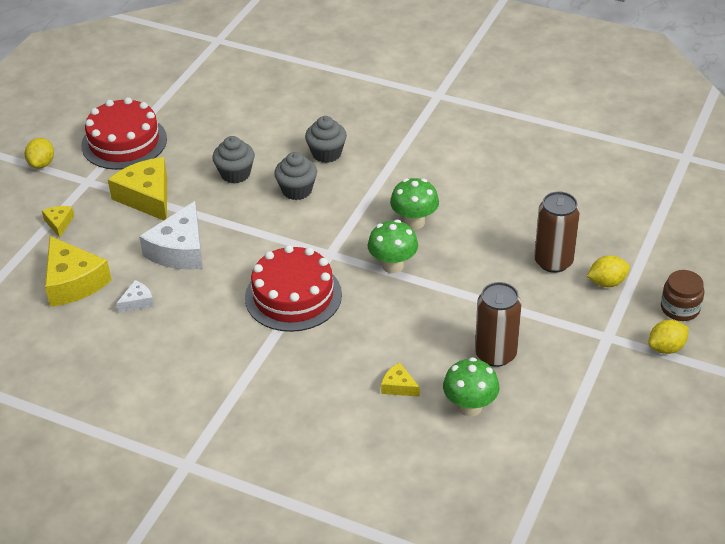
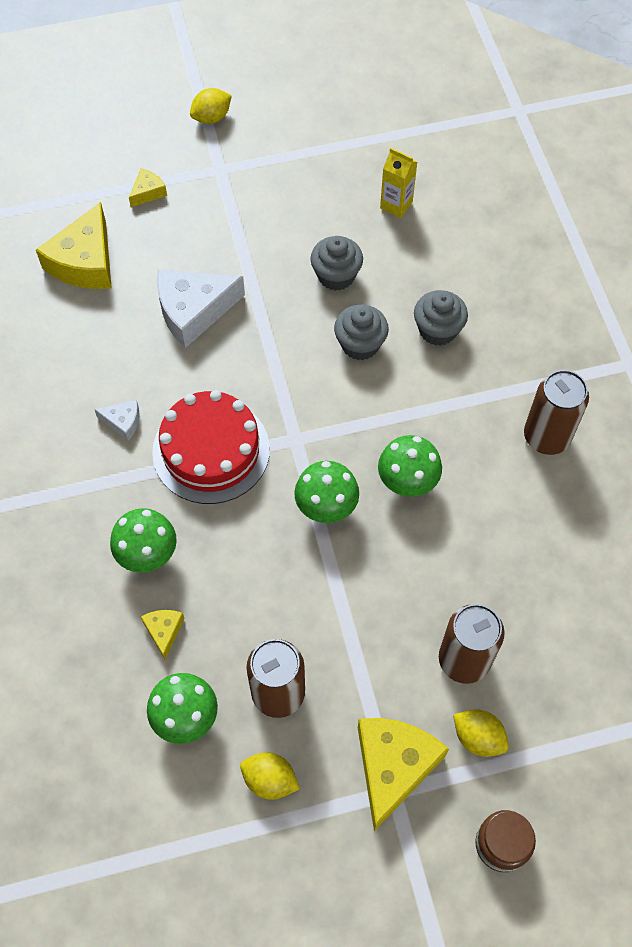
camera: 50 degrees right, 20 degrees up
red cake [81,97,167,170] -> none
yellow cheese [108,157,167,221] -> yellow cheese moved to [358,718,449,831]
white cheese [116,280,154,313] -> white cheese moved to [94,400,140,441]
yellow lemon [648,320,689,354] -> yellow lemon moved to [240,753,300,800]
none -> green mushroom [110,508,177,573]
none -> yellow carton [380,148,417,218]
none -> brown can [524,370,589,455]

